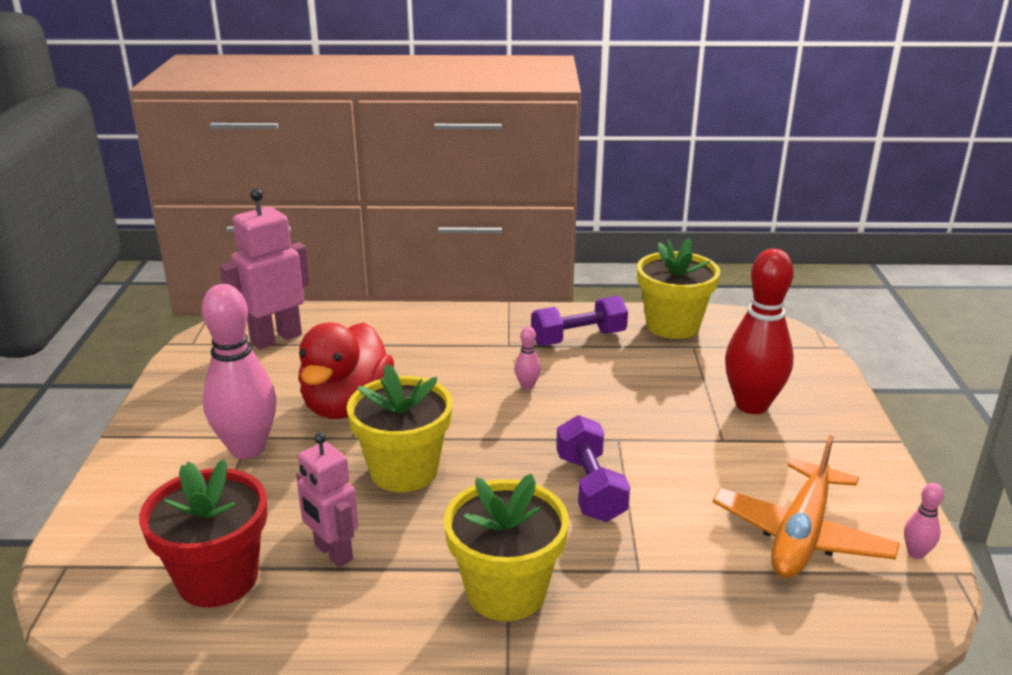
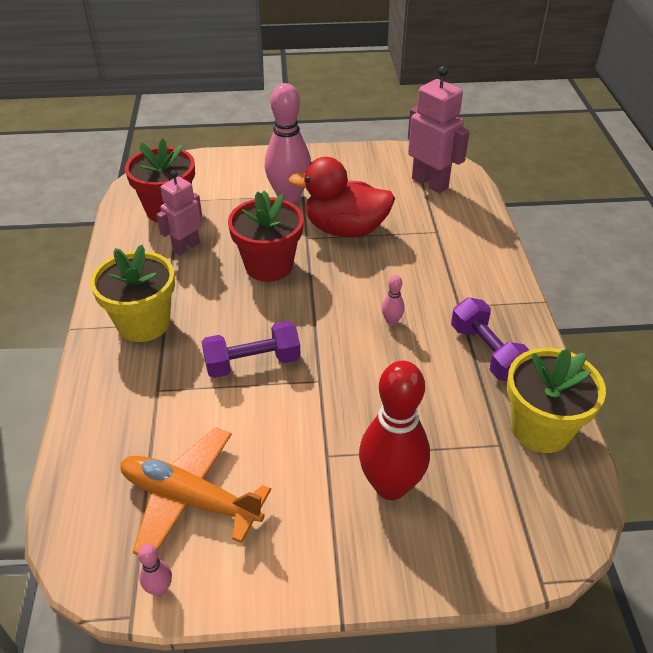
camera: 85 degrees right, 15 degrees up
yellow flower pot [347,364,453,492] -> red flower pot [228,191,304,282]

